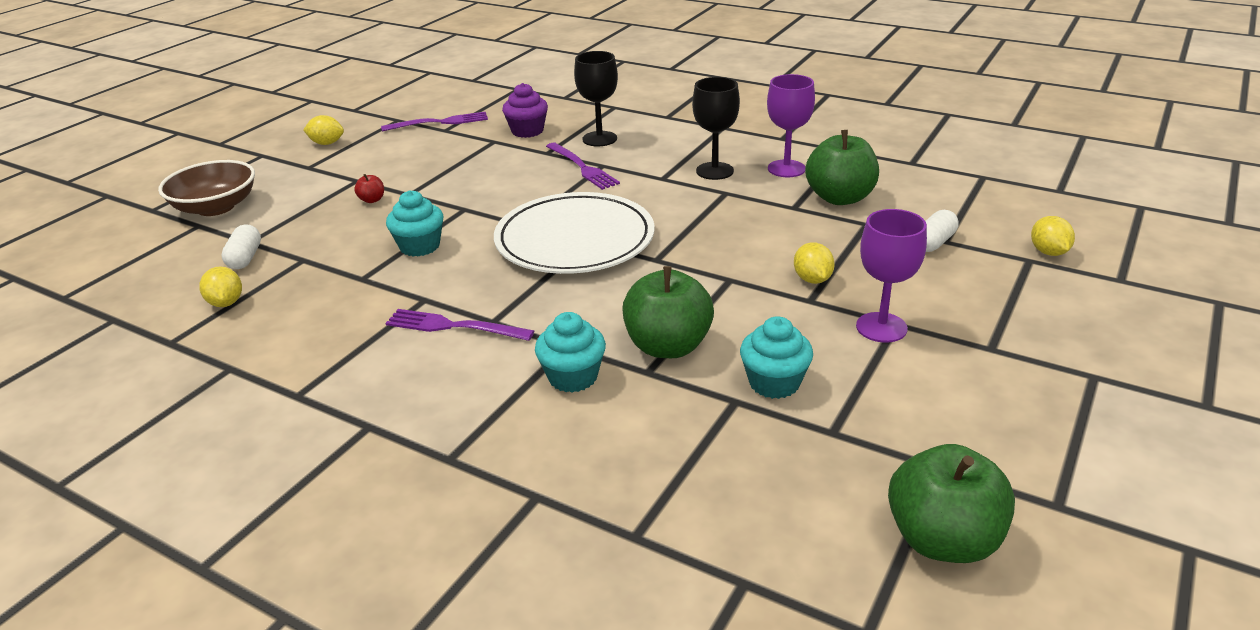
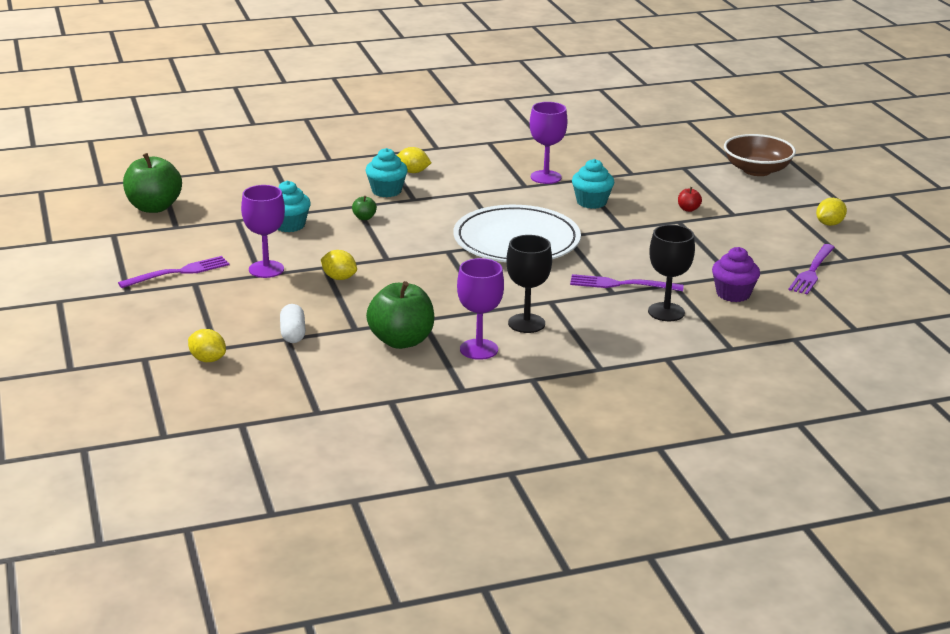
camera: 130 degrees right, 5 degrees down
yellow lemon [199,266,242,307] -> yellow lemon moved to [397,147,431,173]
white capsule [221,224,261,269] -> none
purple fork [385,309,534,341] -> purple fork moved to [118,256,229,288]
green apple [622,266,714,358] -> green apple [352,196,377,220], size x0.42
none -> purple goblet [530,102,568,184]

